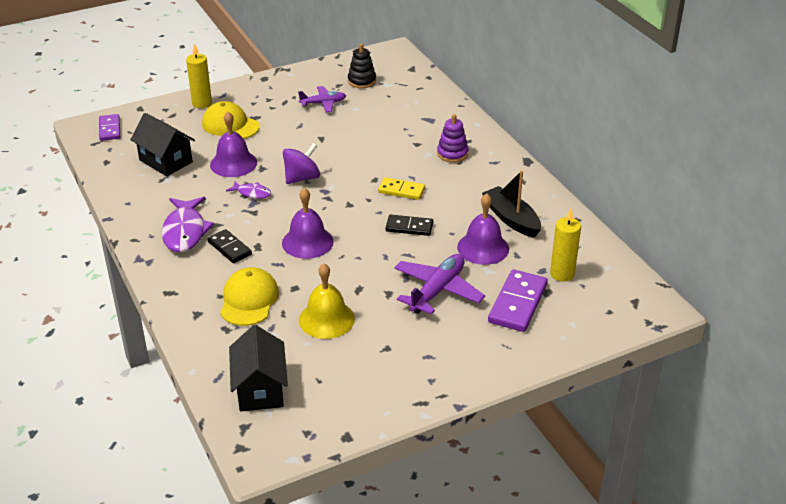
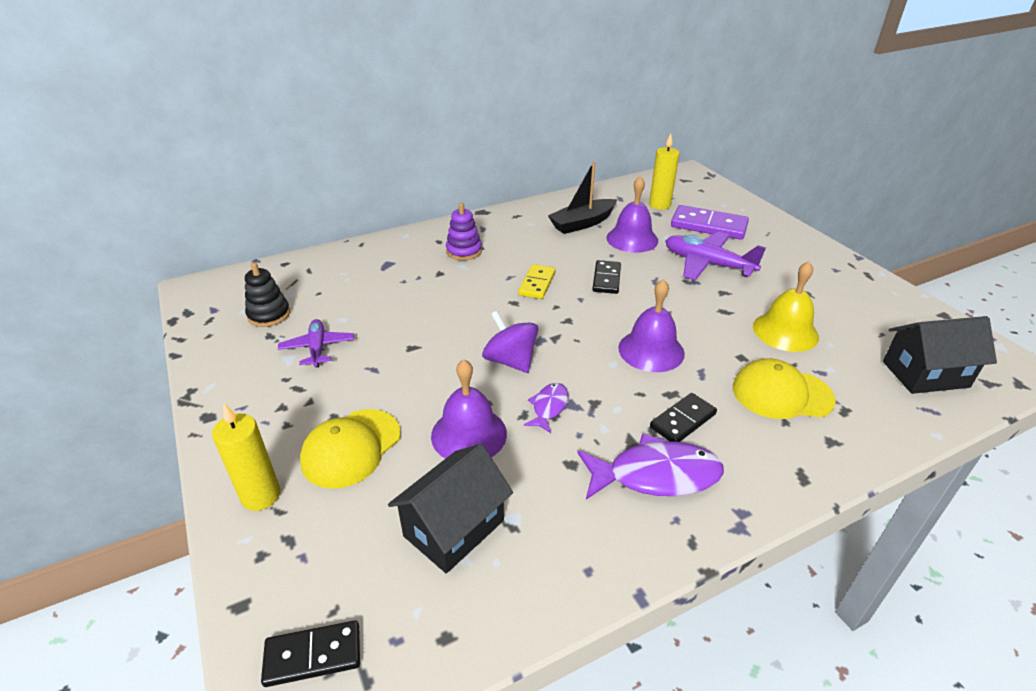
camera: 90 degrees left, 0 degrees up
purple domino [99,114,120,141] -> black domino [261,620,360,687]

